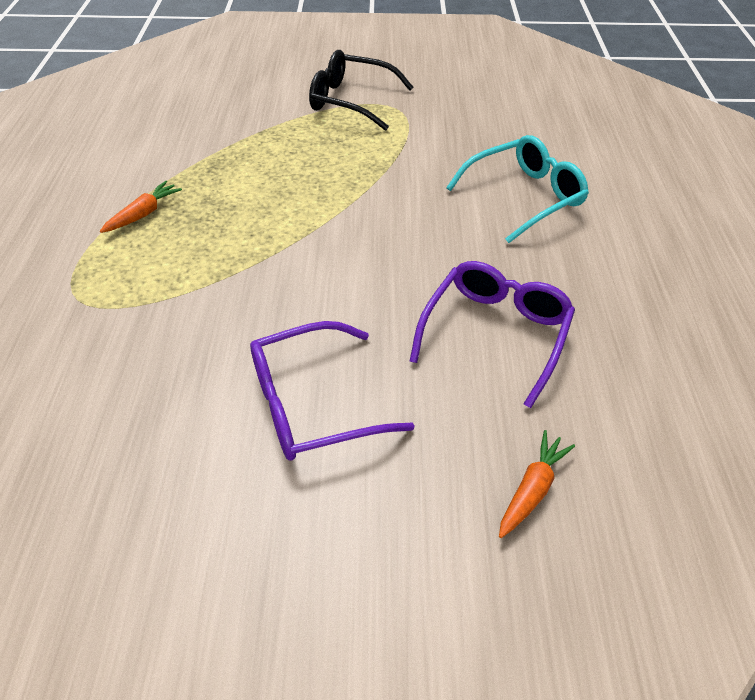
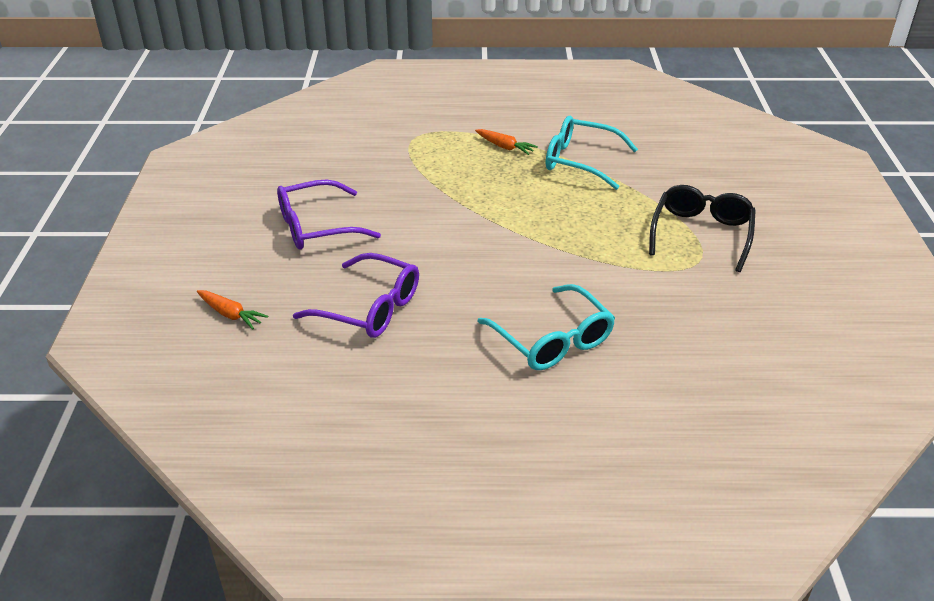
camera: 90 degrees right, 10 degrees down
purple glasses [250,321,414,461] -> purple glasses turned 90 degrees counterclockwise [277,179,381,250]
none -> turquoise glasses [546,116,638,190]

